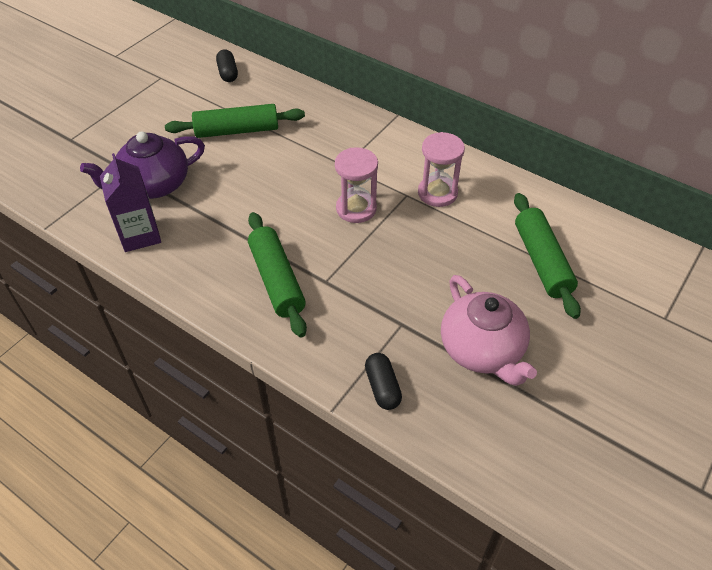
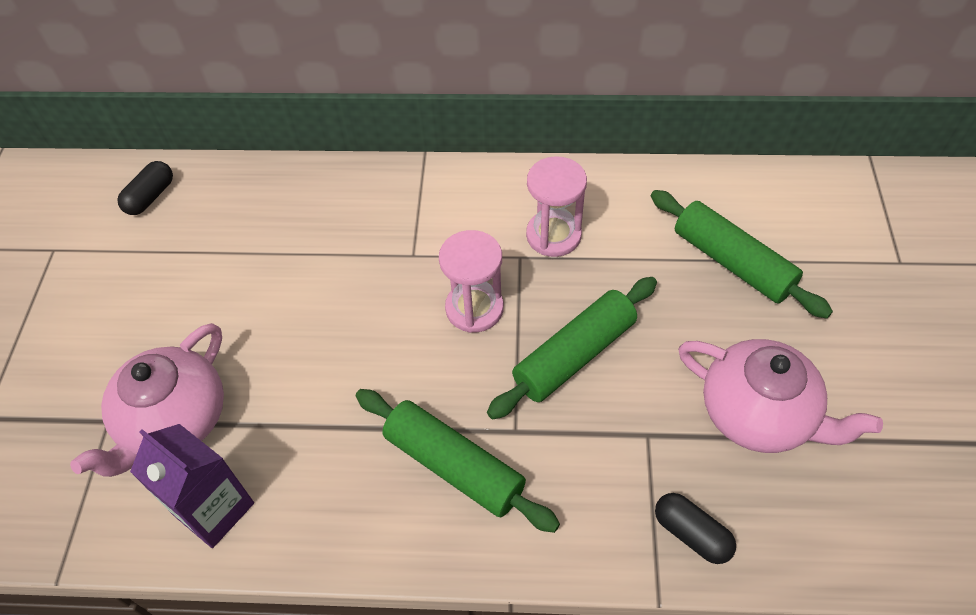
camera: 30 degrees left, 5 degrees up
purple teapot [80,131,205,199] -> pink teapot [70,323,224,477]
green rolling pin [165,104,305,138] -> green rolling pin moved to [487,277,657,420]
black capsule [216,49,238,82] -> black capsule turned 75 degrees clockwise [117,161,173,215]

